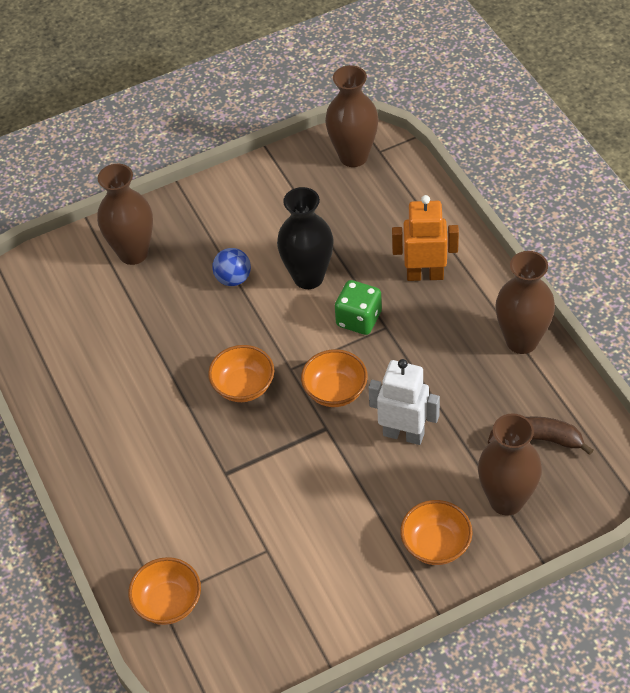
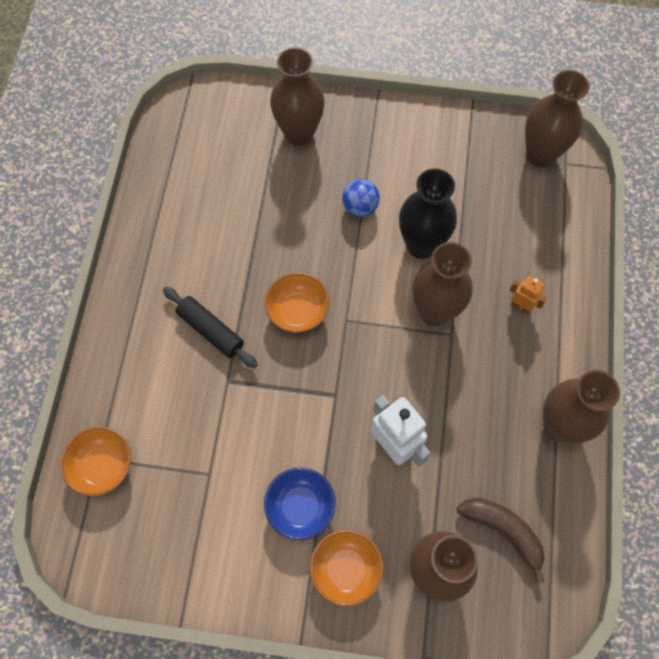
camera: 30 degrees right, 15 degrees up
orange bowl [301,349,368,407] -> none
green dice [335,280,382,335] -> brown vase [412,242,473,326]
orange robot [392,195,459,281] -> orange robot [510,275,547,314], size x0.54
none -> black rolling pin [163,287,258,368]
none -> blue bowl [264,467,336,540]

